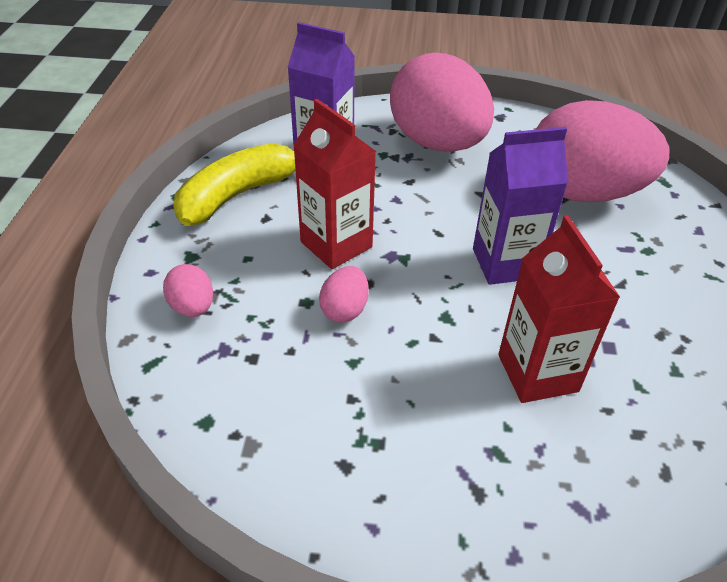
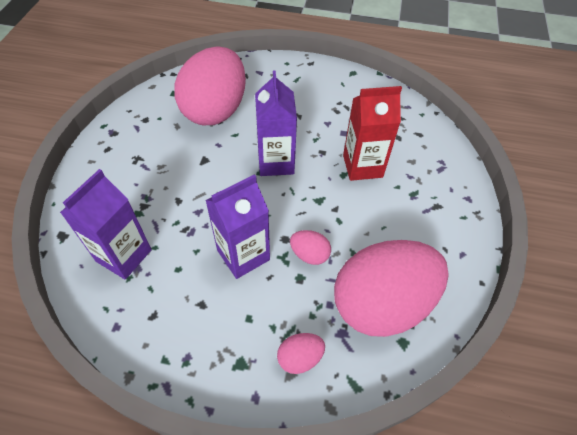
camera: 85 degrees left, 10 degrees up
yellow banana [173,143,296,226] -> none
red carton [293,99,376,269] -> purple carton [205,174,270,279]
pink egg [390,53,494,152] -> pink egg moved to [334,240,449,337]

